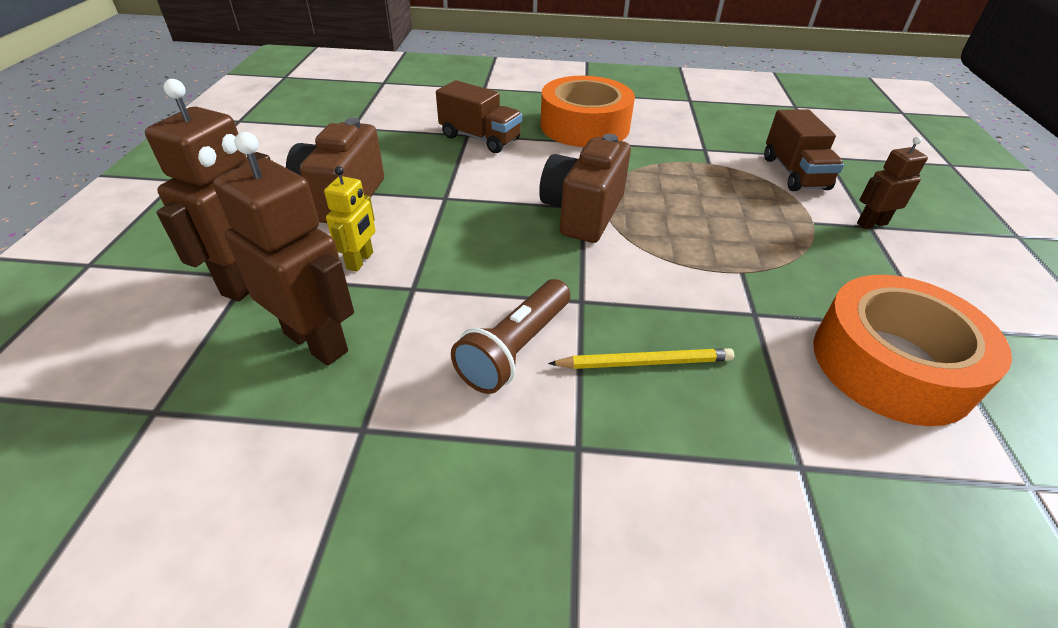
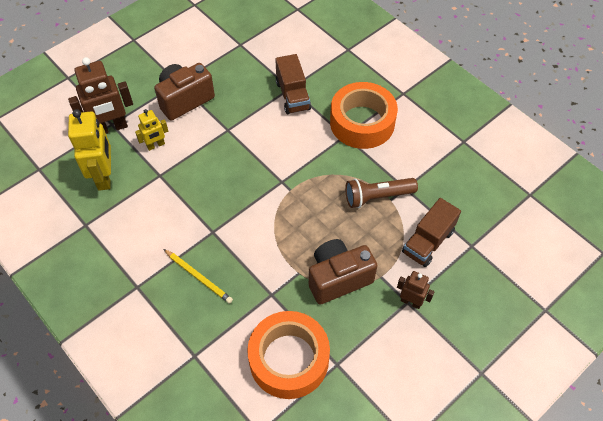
camera: 45 degrees right, 15 degrees up
brown robot [213,132,354,366] -> yellow robot [68,109,111,191]
brown flashlight [451,279,570,394] -> brown flashlight moved to [345,178,418,208]
brown camera [539,134,631,243] -> brown camera moved to [309,239,378,304]

